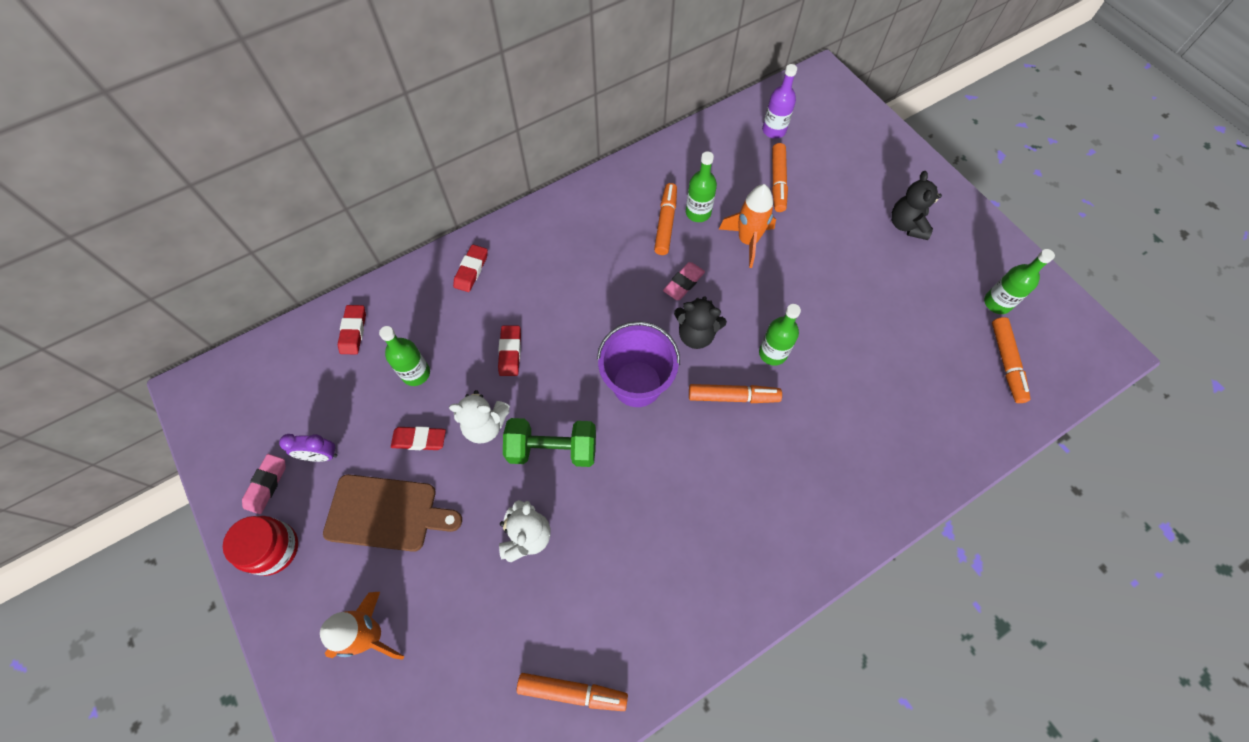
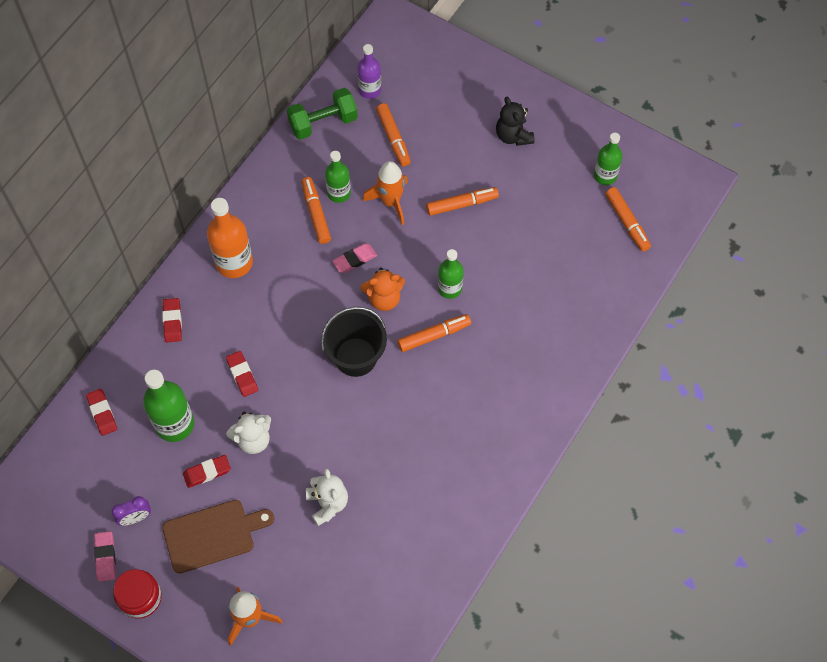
camera: 25 degrees left, 0 degrees up
green bottle [379,326,430,386] -> green bottle [143,370,194,442], size x1.56
green dumbbell [503,418,596,467] -> green dumbbell moved to [287,88,358,140]
orange marker [517,673,628,711] -> orange marker moved to [426,187,499,216]
purple bucket [597,321,680,407] -> black bucket [321,307,387,377]
pink eraser [663,262,705,300] -> pink eraser turned 45 degrees clockwise [332,243,377,273]
black teddy bear [674,296,727,349] -> orange teddy bear [360,268,405,311]
none -> orange bottle [207,198,253,278]

